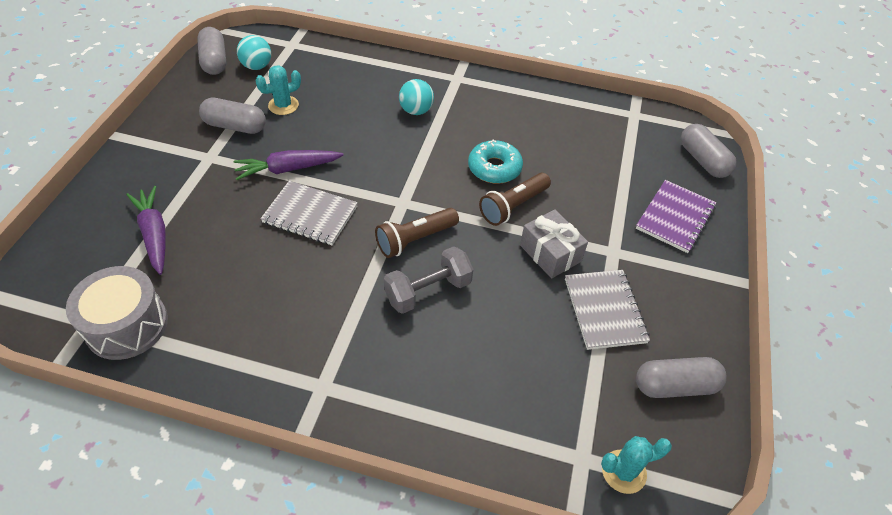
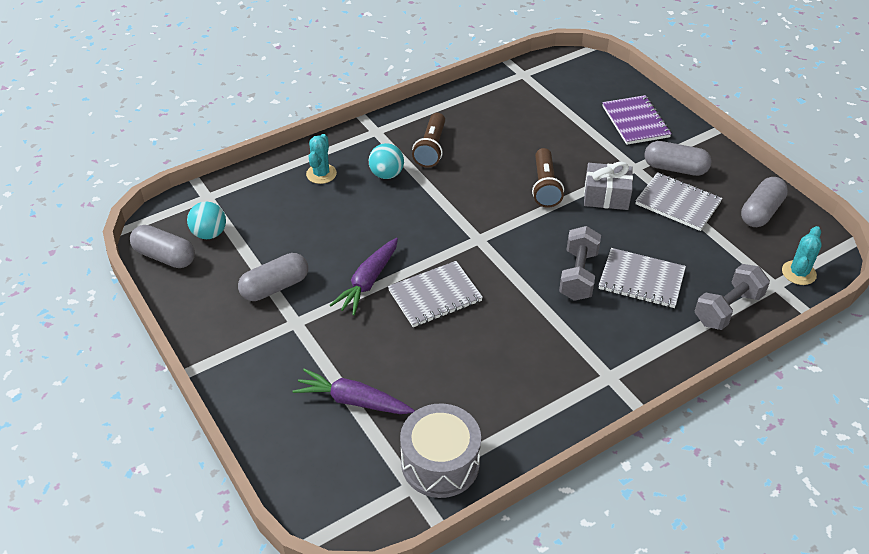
camera: 45 degrees left, 5 degrees down
turquoise cactus [255,65,301,115] -> turquoise cactus moved to [306,134,337,184]
brown flashlight [375,208,459,258] -> brown flashlight moved to [412,113,445,168]
turquoise donut [468,140,523,184] -> none
grey capsule [681,124,737,178] -> grey capsule moved to [644,141,712,176]
none -> grey notebook [599,248,686,308]
none -> grey dumbbell [695,264,770,330]

